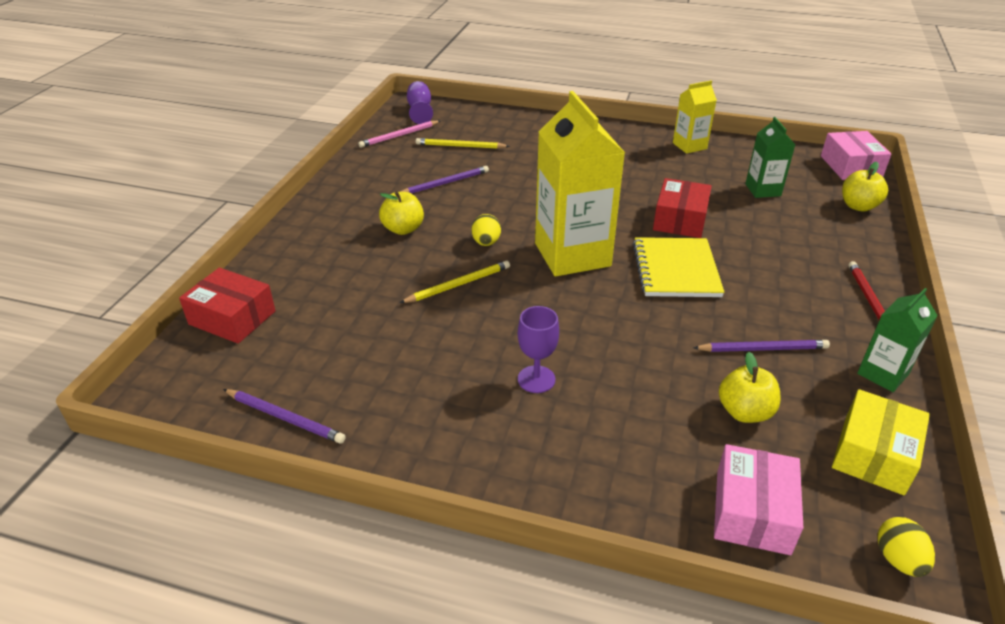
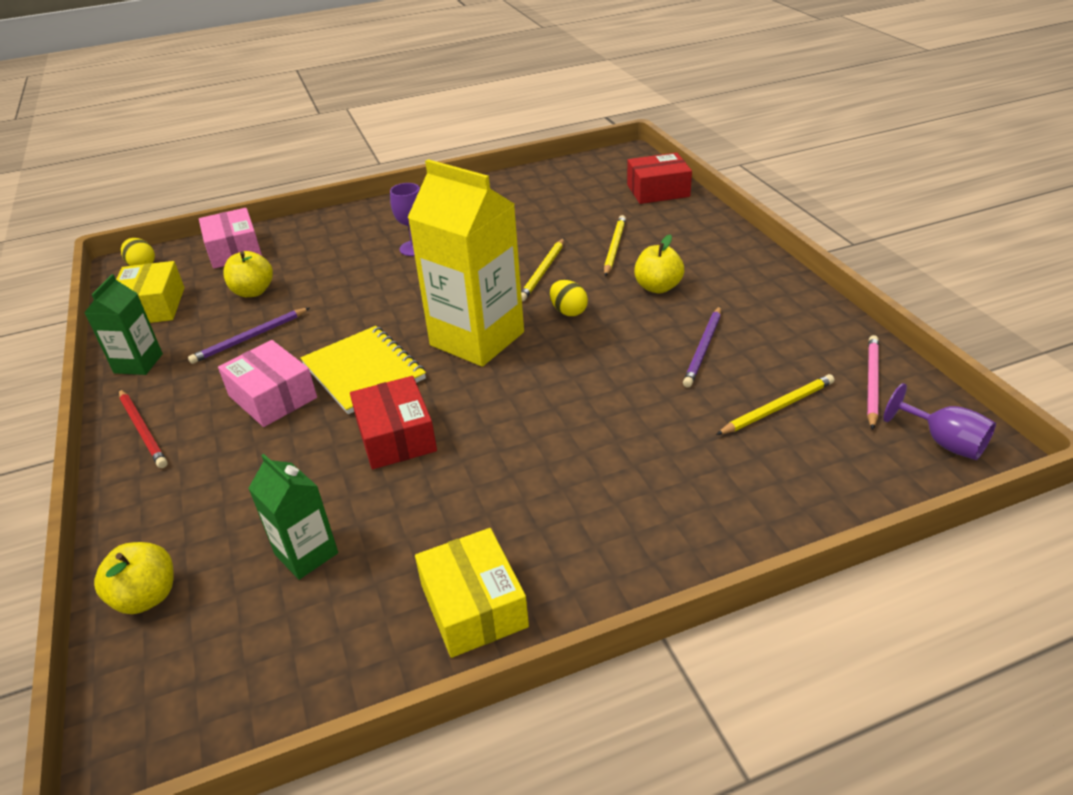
camera: 145 degrees right, 0 degrees up
purple pencil [223,389,346,444] -> none
yellow carton [673,80,717,154] -> yellow box [415,528,529,658]
pink box [821,131,891,180] -> pink box moved to [218,340,317,427]
none -> yellow pencil [604,215,626,276]

